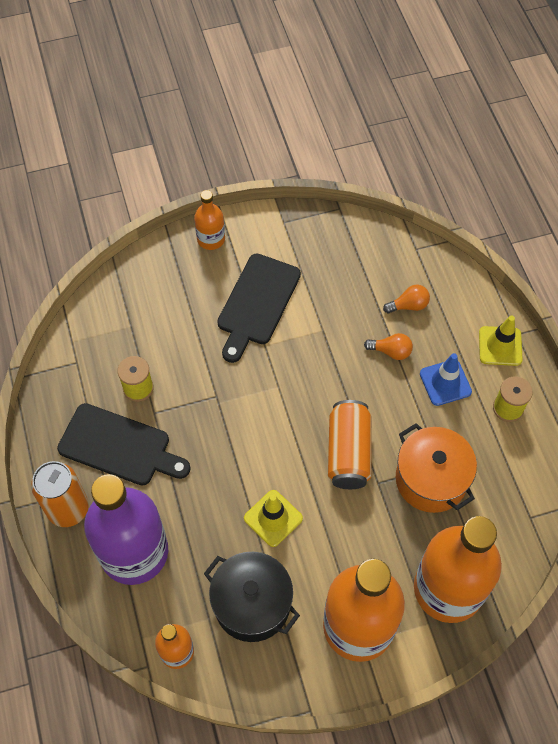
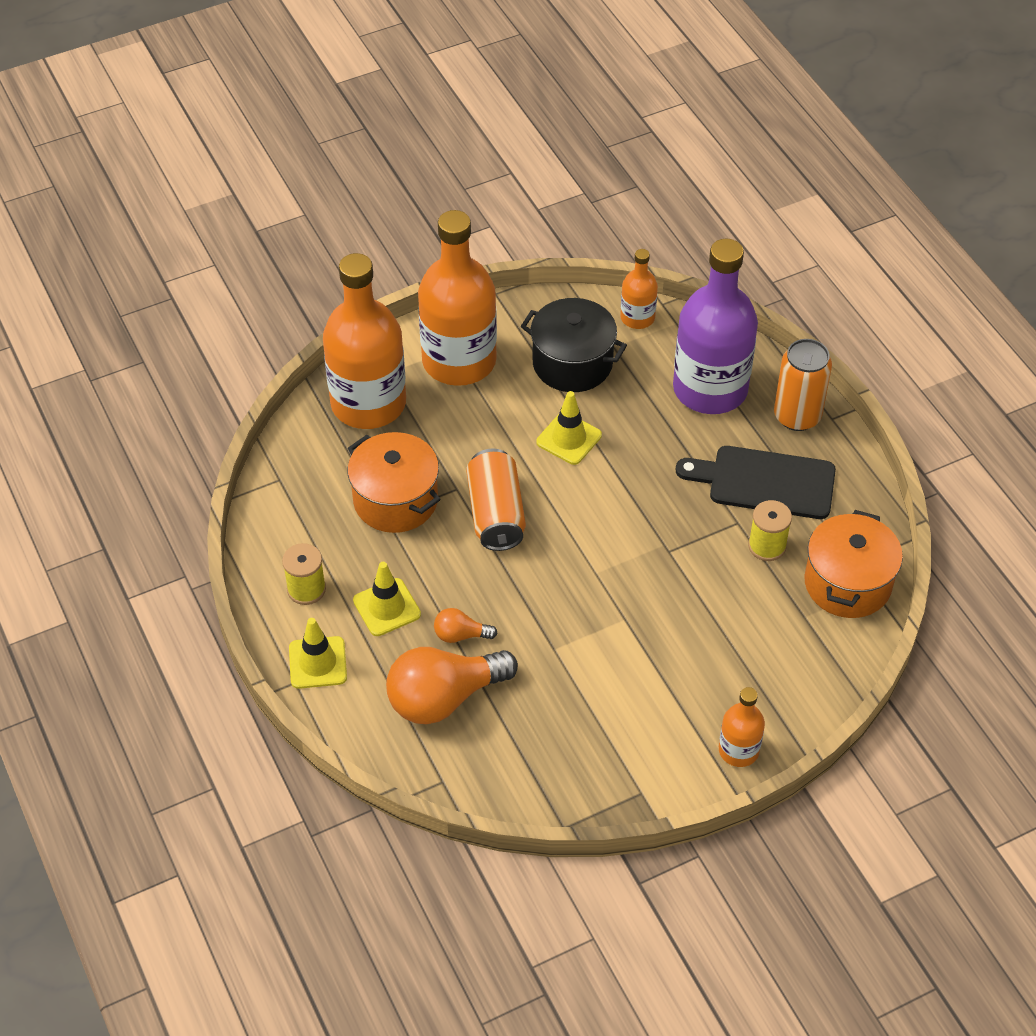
camera: 170 degrees right, 10 degrees down
black cutting board [217,253,301,363] -> none
orange light bulb [383,285,430,313] -> orange light bulb [386,647,518,724], size x2.14
blue traffic cone [420,353,472,406] -> yellow traffic cone [353,562,421,636]
none -> orange pot [804,510,903,618]

